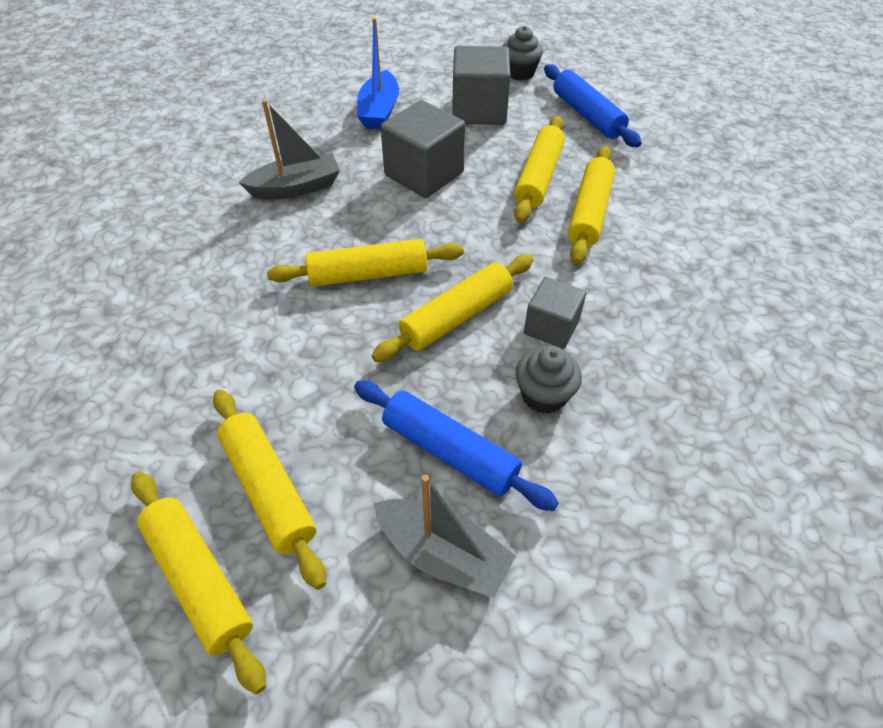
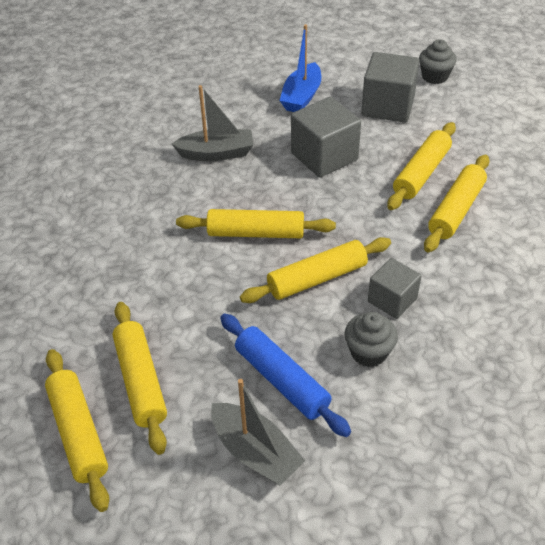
camera: 15 degrees right, 5 degrees down
blue rolling pin [544,64,642,147] -> none

